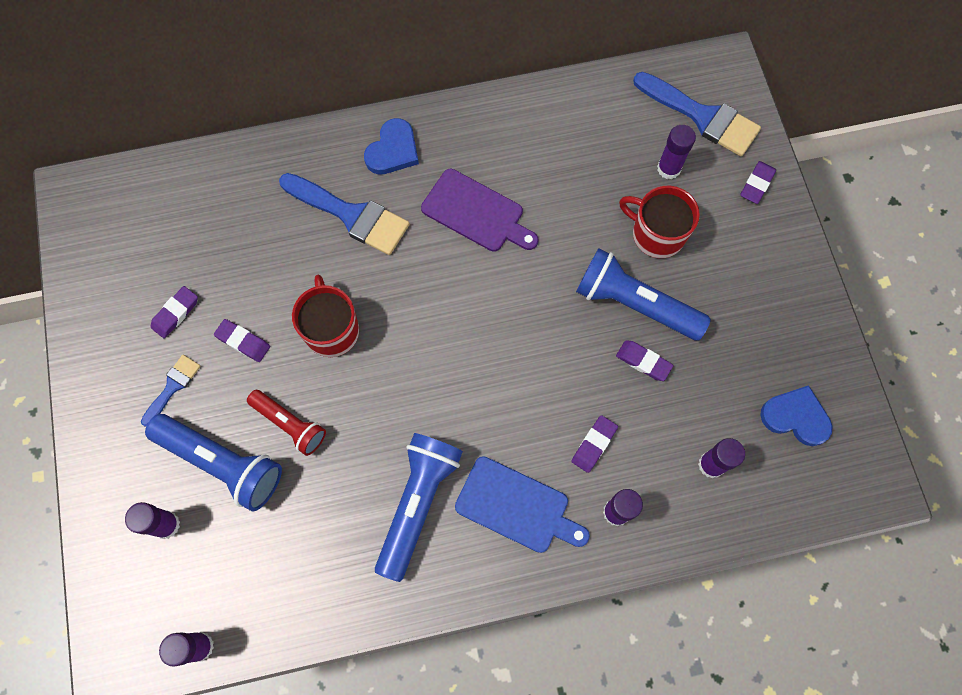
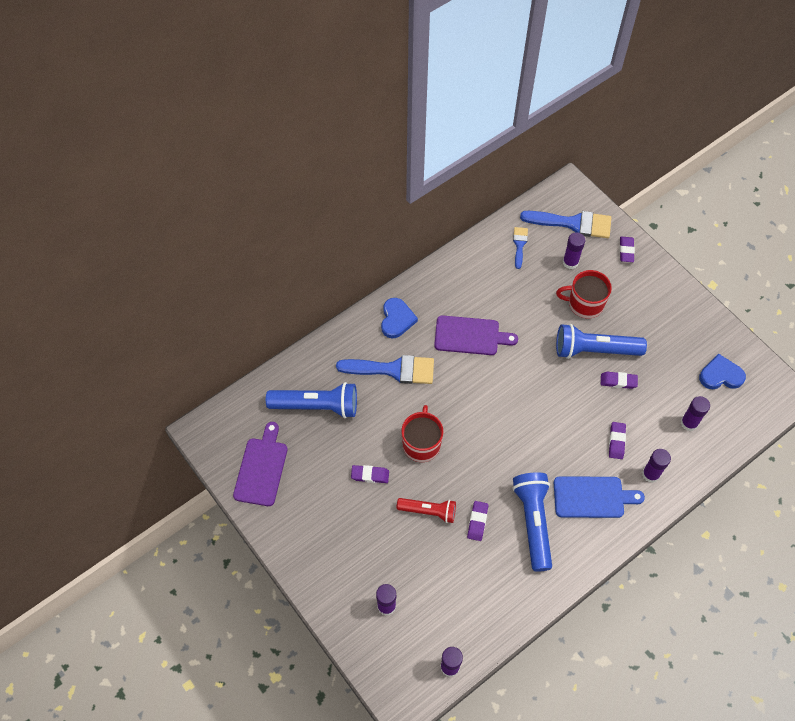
camera: 25 degrees left, 10 degrees down
blue brush [141,355,201,427] -> blue brush moved to [513,227,528,269]
blue flashlight [145,414,282,512] -> blue flashlight moved to [266,382,357,418]
purple eraser [150,286,198,339] -> purple eraser moved to [467,501,488,541]
red mug [292,275,359,357] -> red mug turned 45 degrees clockwise [402,405,443,462]
none -> purple cutting board [233,422,288,506]

